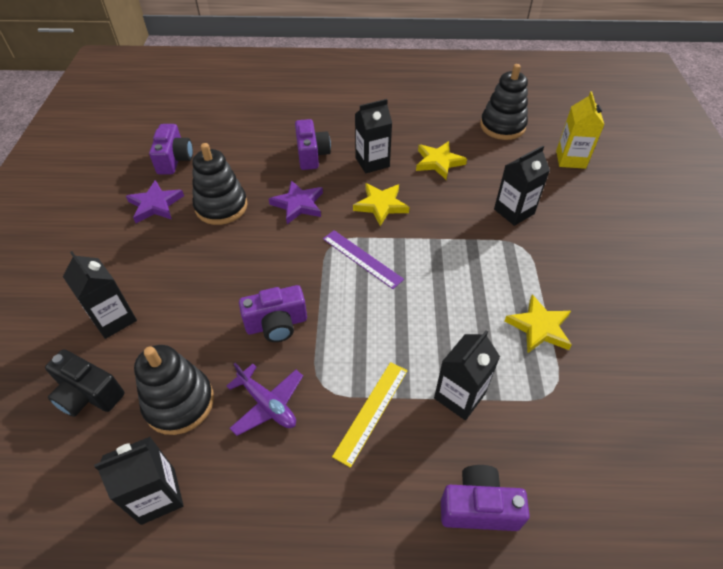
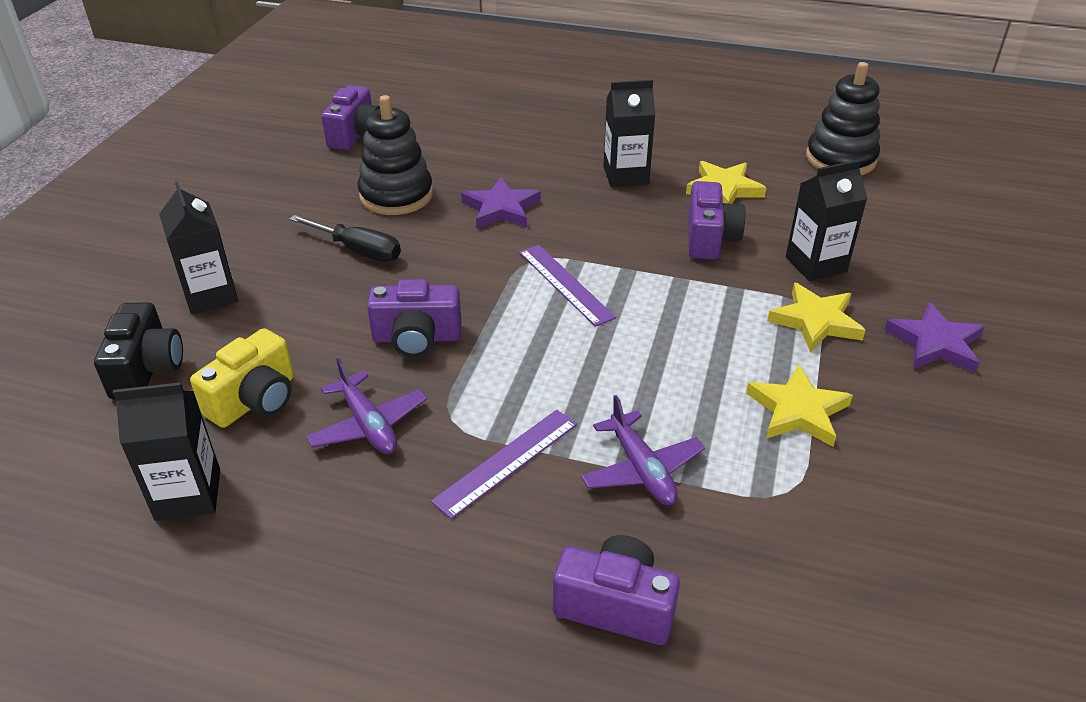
camera: 15 degrees right, 10 degrees down
black camera [45,349,125,417] -> black camera turned 135 degrees counterclockwise [94,302,183,400]
purple star [126,180,184,223] -> purple star moved to [884,302,985,373]
black stacking toy [134,345,214,435] -> yellow camera [190,328,294,428]
purple camera [295,119,331,170] -> purple camera moved to [688,181,746,260]
yellow ruler [332,362,408,468] -> purple ruler [431,410,577,519]
yellow star [353,183,409,226] -> yellow star moved to [767,283,866,352]
black carton [434,330,500,420] -> purple plane [581,395,705,505]
yellow carton [556,91,604,169] -> none
none -> black screwdriver [289,215,401,262]

